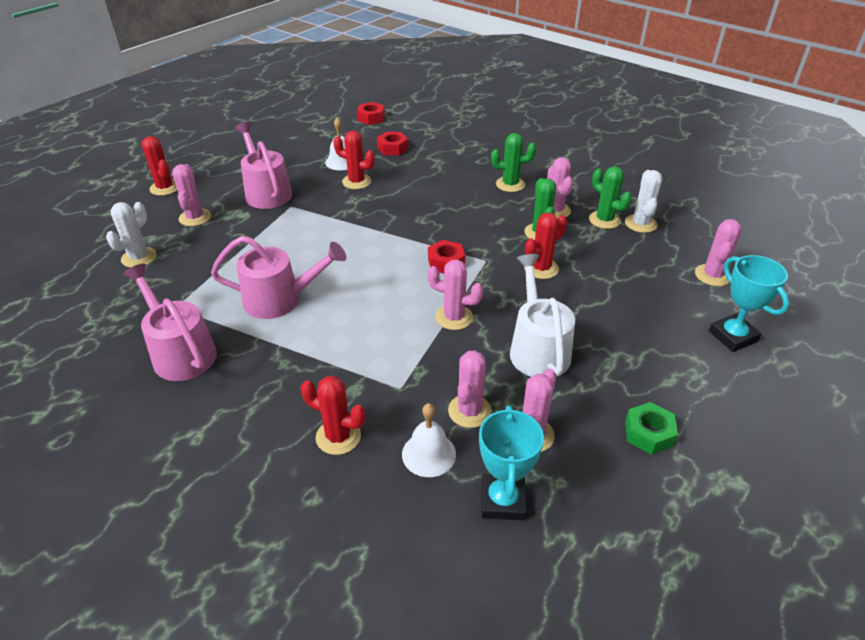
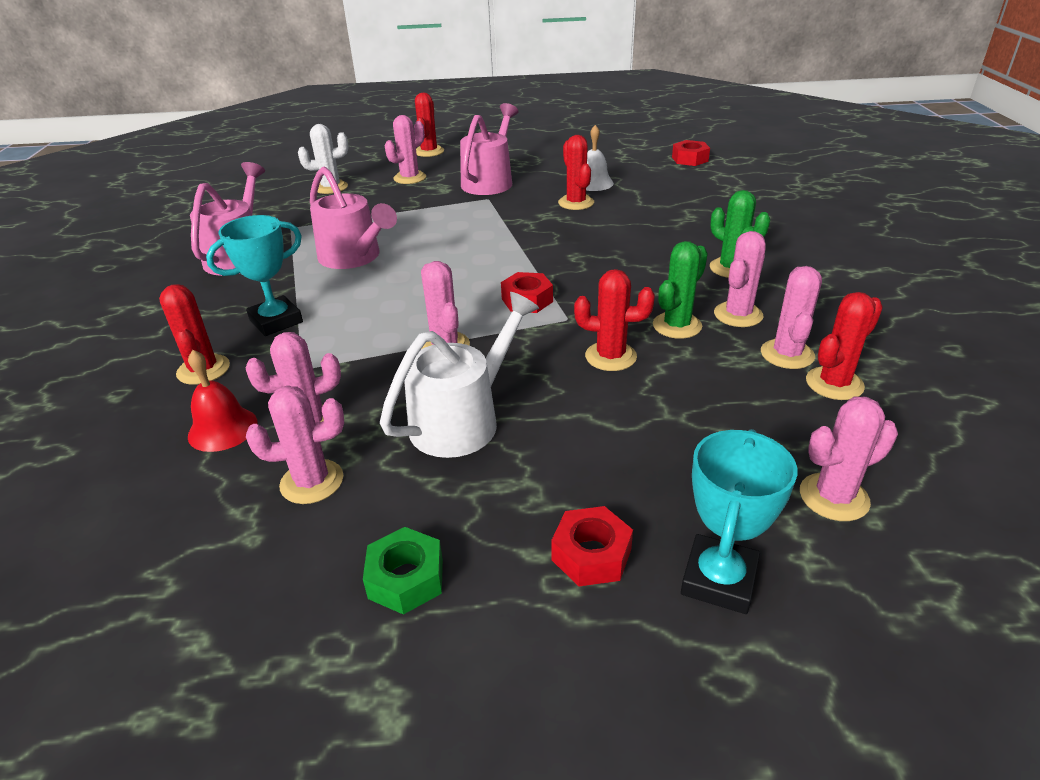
camera: 50 degrees right, 5 degrees down
red nut [377,132,408,156] -> red nut moved to [551,506,633,586]
white bell [402,403,456,477] -> red bell [188,350,257,452]
turquoise trophy [479,405,544,520] -> turquoise trophy moved to [206,215,303,336]
green cactus [589,166,632,229] -> pink cactus [761,266,822,369]
white cactus [625,170,662,233] -> red cactus [806,292,883,400]

